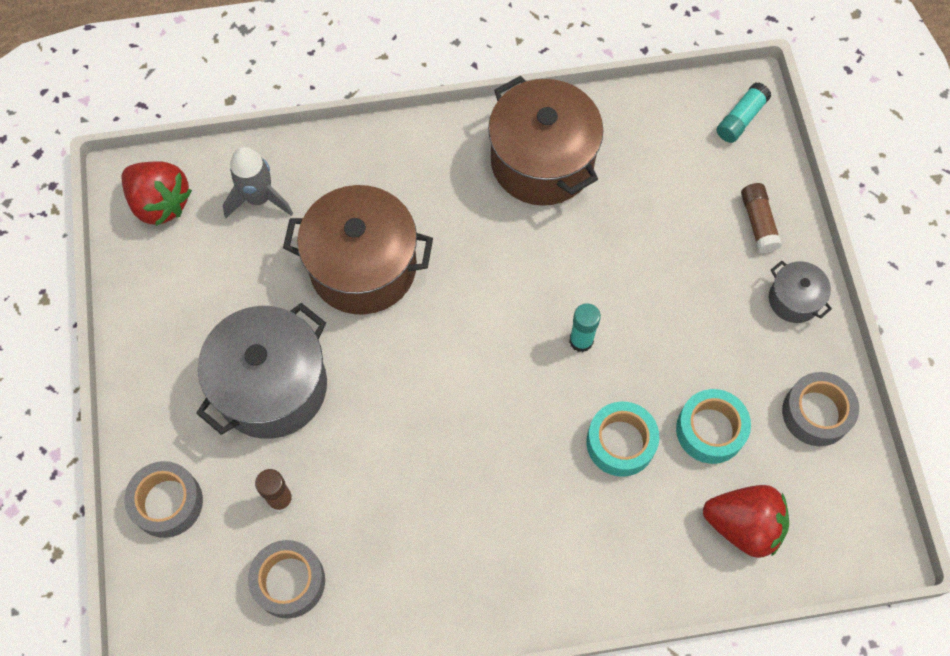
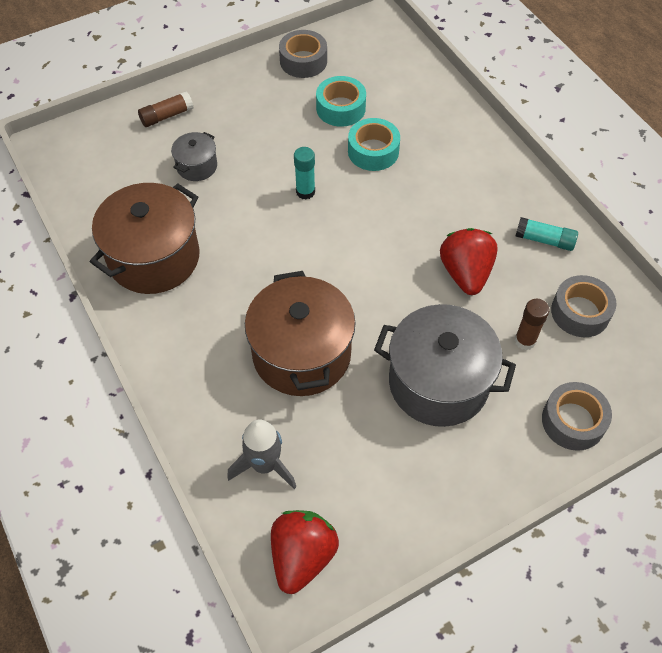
camera: 110 degrees left, 10 degrees down
red strawberry [703,485,789,558] -> red strawberry moved to [440,228,498,295]
turquoise glue stick [717,82,771,143] -> turquoise glue stick moved to [515,217,578,251]
grey pot [769,261,832,323] -> grey pot moved to [171,132,217,181]

